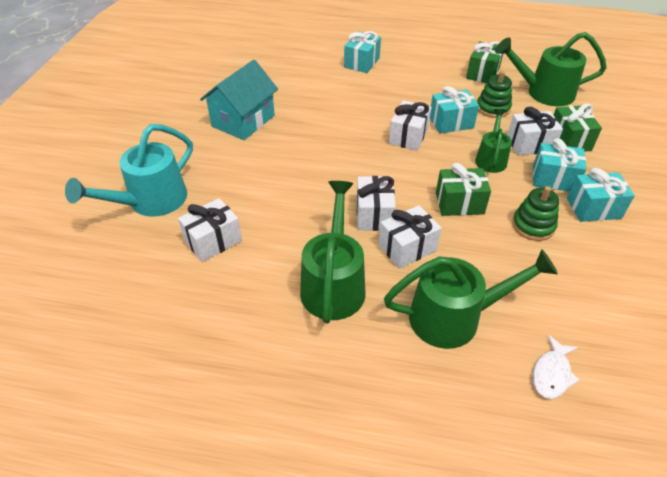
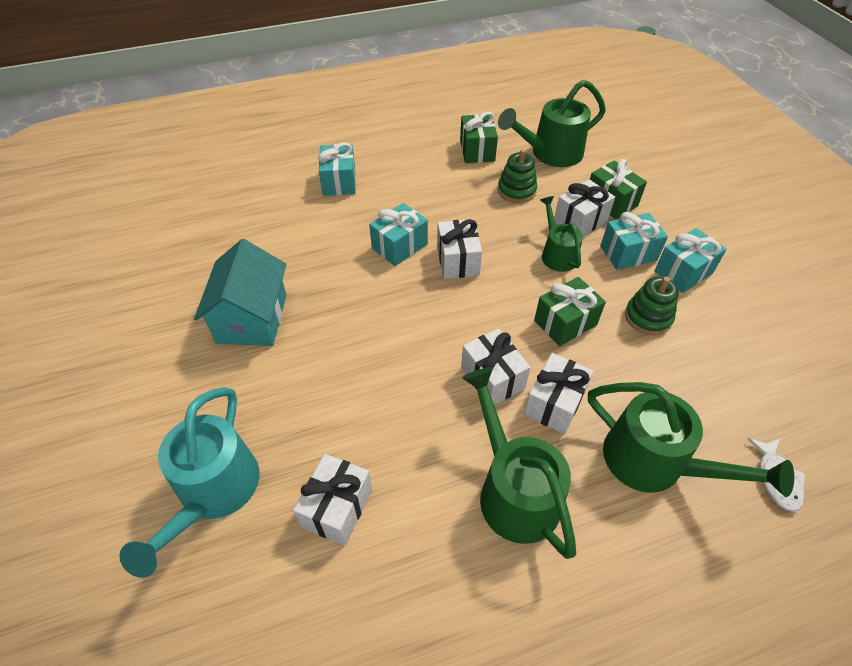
camera: 30 degrees left, 5 degrees up
green watering can [384,249,558,349] -> green watering can turned 75 degrees clockwise [588,382,794,497]
turquoise gift [430,86,479,134] -> turquoise gift moved to [369,203,428,266]

